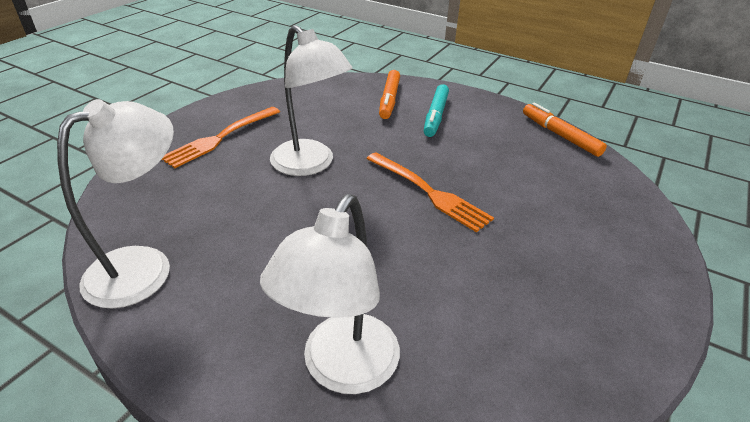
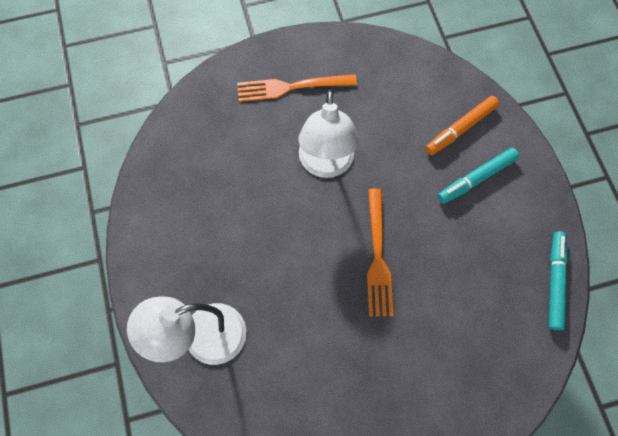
camera: 45 degrees right, 30 degrees up
white lamp [57,99,174,308] -> none
orange marker [523,103,607,157] -> turquoise marker [549,231,568,330]

